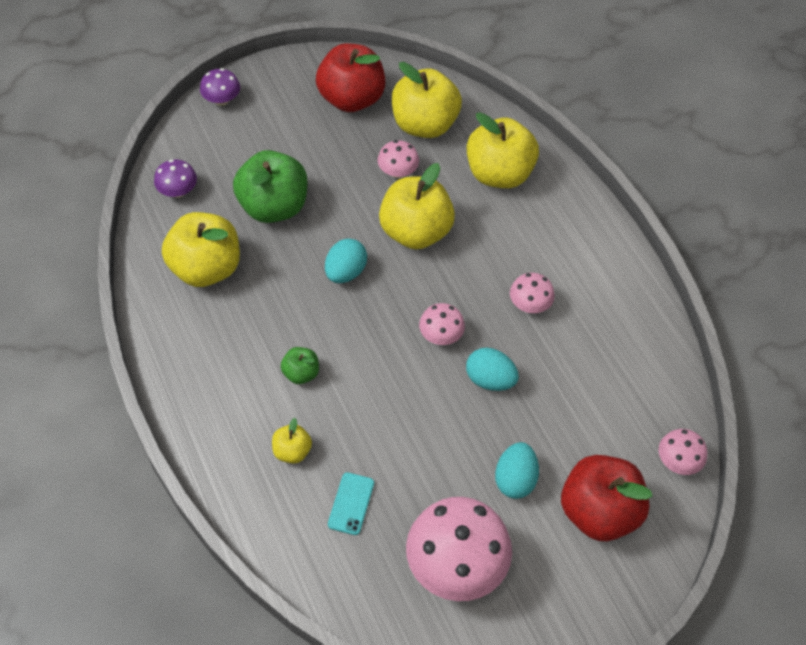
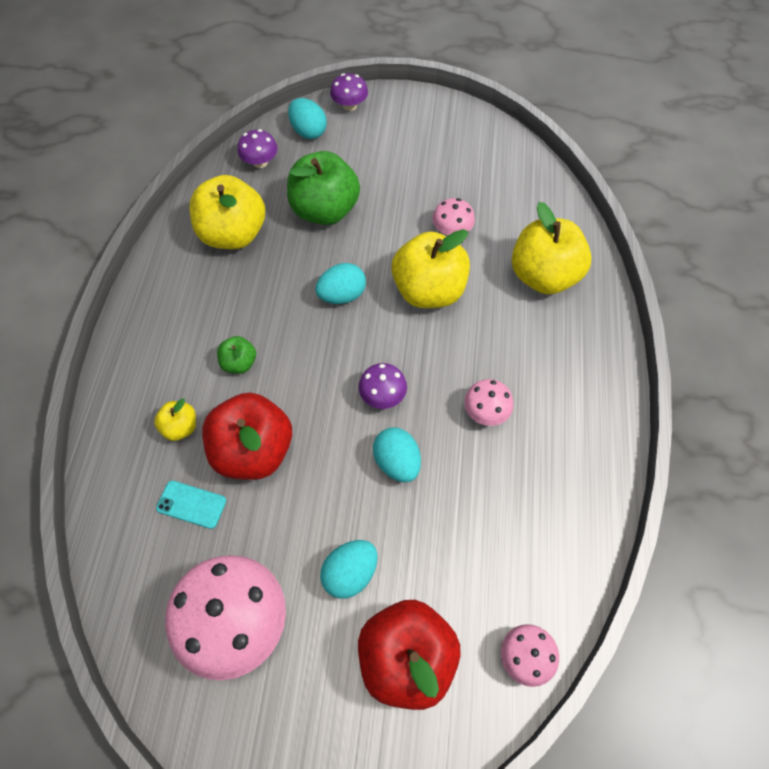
camera: 35 degrees right, 5 degrees up
red apple [316,43,385,112] -> red apple moved to [202,393,292,480]
turquoise phone [328,472,374,535] -> turquoise phone turned 60 degrees clockwise [156,481,226,529]
yellow apple [392,62,462,138] -> none
pink mushroom [419,303,465,345] -> purple mushroom [359,363,407,409]
none -> turquoise egg [288,98,327,139]

